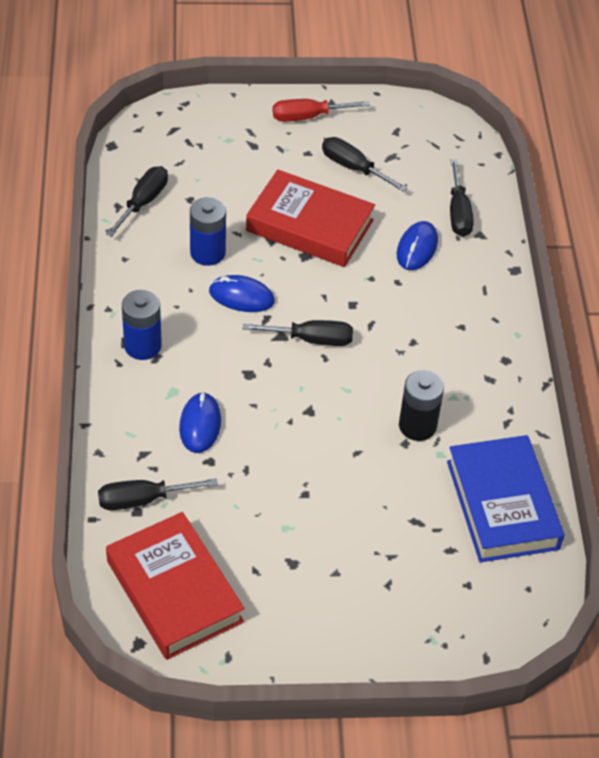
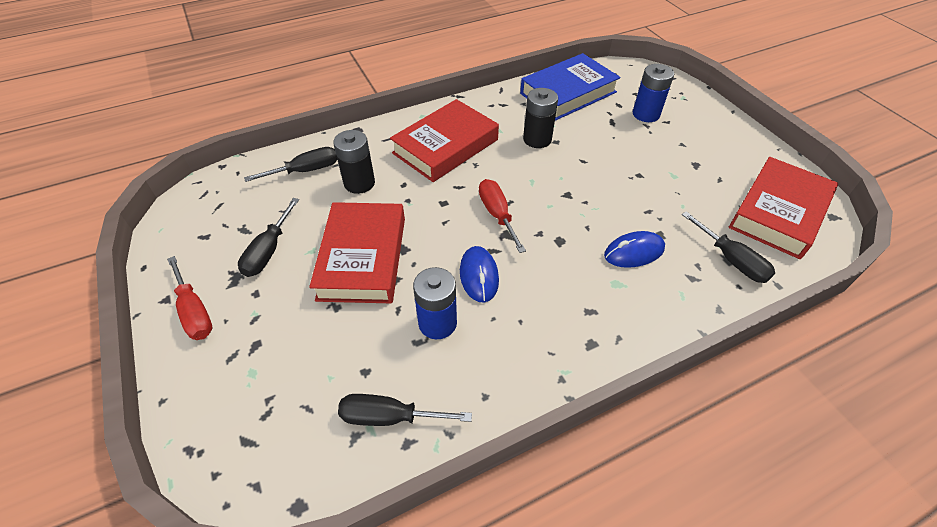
camera: 110 degrees left, 0 degrees up
blue battery [122,290,162,360] -> blue battery moved to [633,64,674,122]
black screwdriver [243,320,353,346] -> red screwdriver [479,179,526,253]
blue mouse [397,221,438,270] -> black battery [333,130,375,194]
none -> red book [390,99,499,182]

